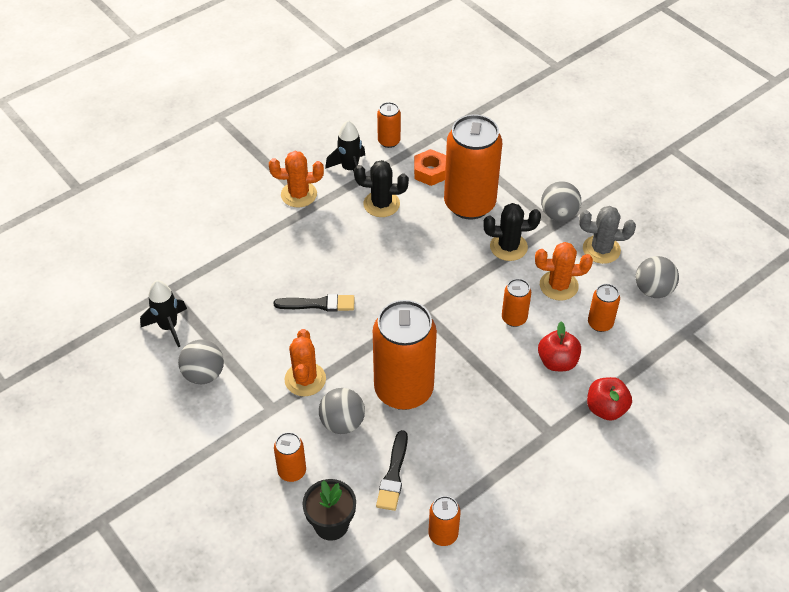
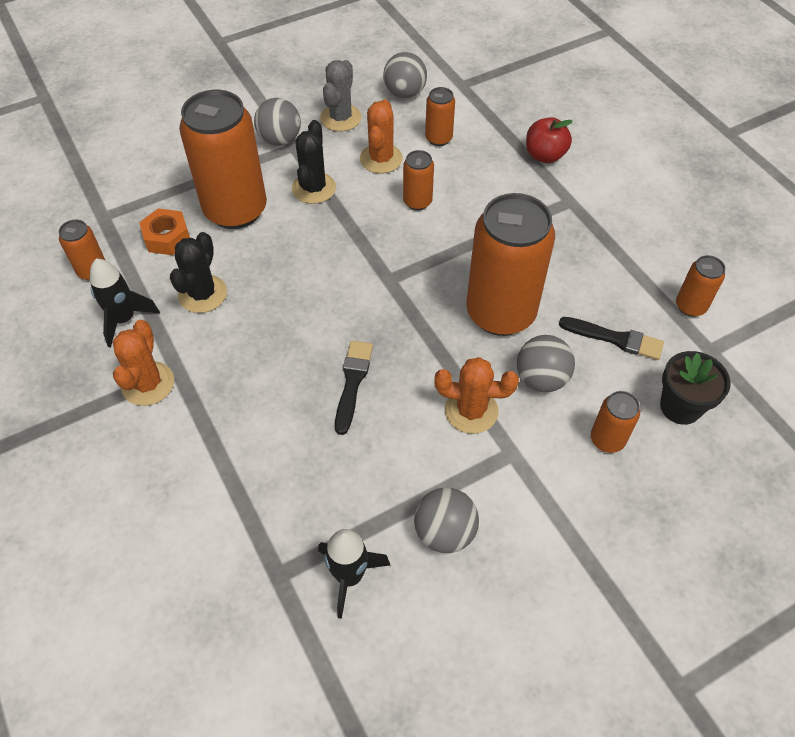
camera: 80 degrees left, 5 degrees up
red apple [538,322,581,371] -> none

